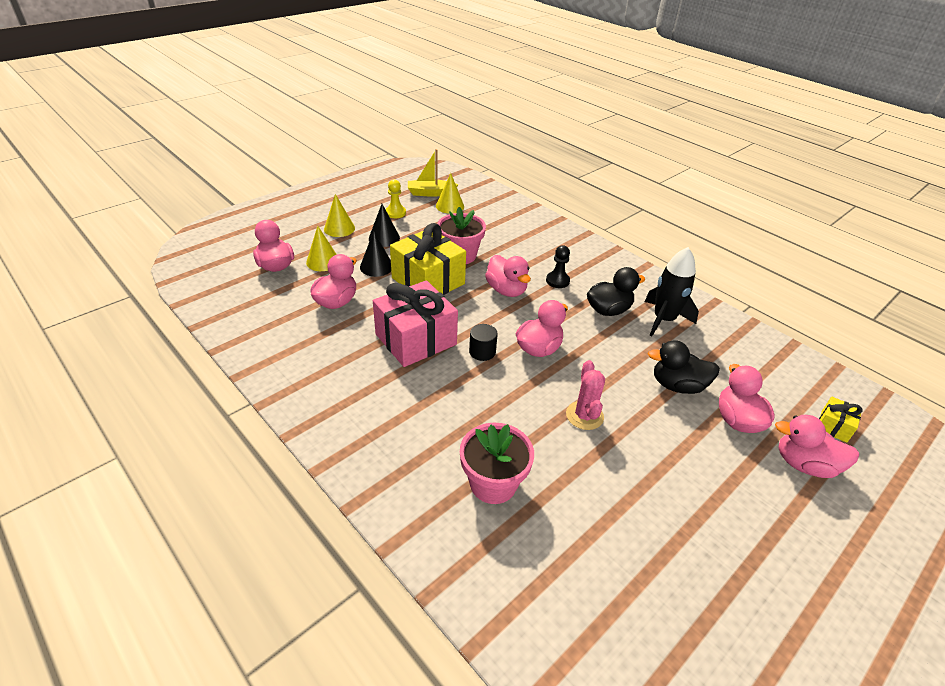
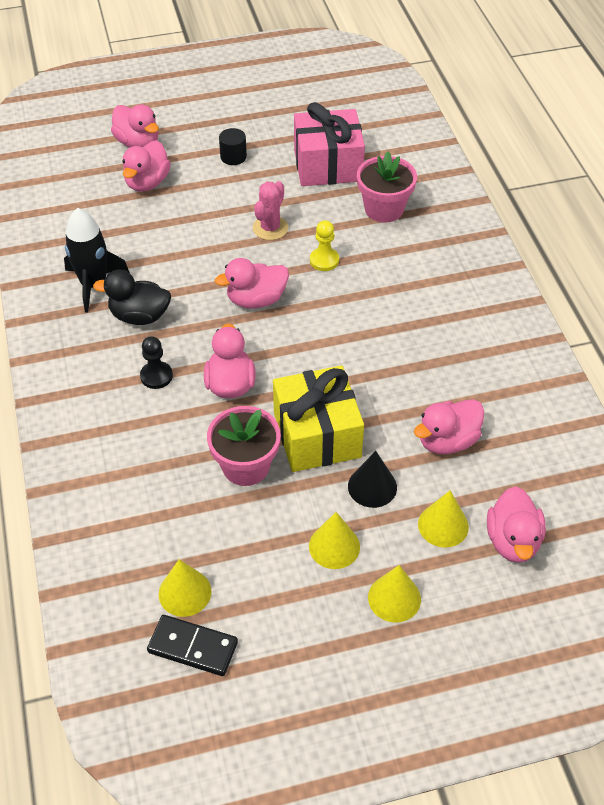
camera: 150 degrees left, 10 degrees up
black cone [369,204,400,247] -> yellow cone [309,512,360,569]
pink gift [373,280,458,367] -> pink gift moved to [294,102,365,186]
yellow pawn [386,179,406,218] -> yellow pawn moved to [310,220,339,271]
yellow boat [408,149,459,197] -> black domino [147,615,238,676]
black cylinder [469,324,498,361] -> black cylinder moved to [219,128,247,165]
black duck [648,340,720,394] -> none
yellow gift [819,396,863,443] -> none

